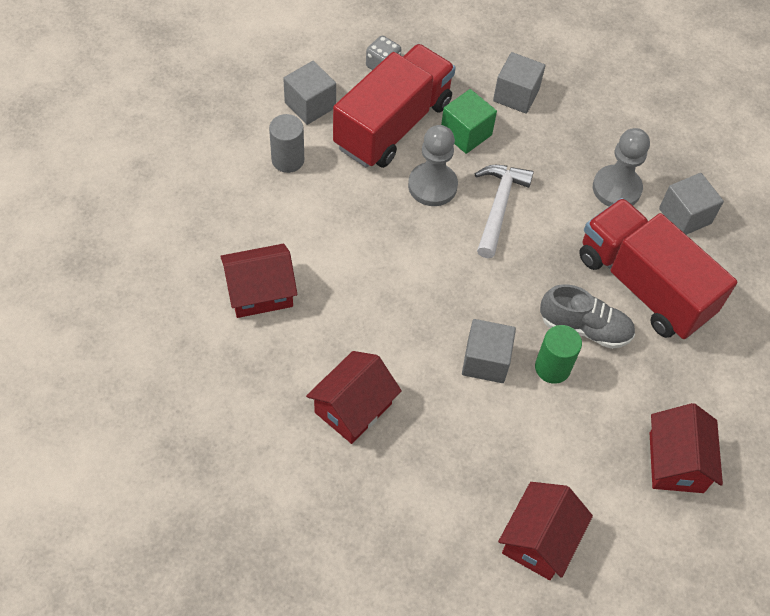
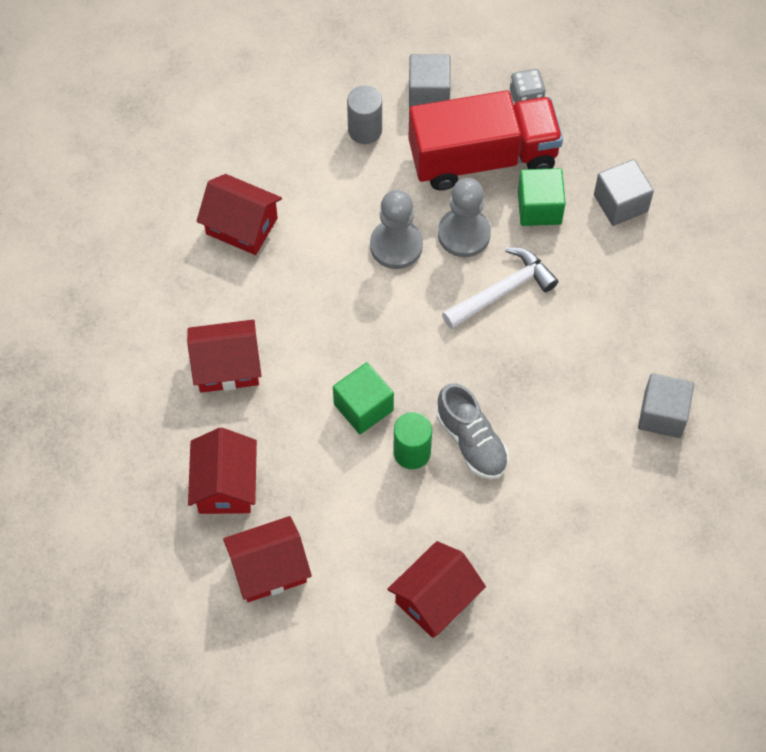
camera: 45 degrees right, 5 degrees up
grey cube [462,319,516,383] -> green cube [333,362,394,434]
red truck [579,198,737,339] -> none
grey pawn [593,128,650,206] -> grey pawn moved to [370,190,423,269]
none -> red house [188,428,257,514]

